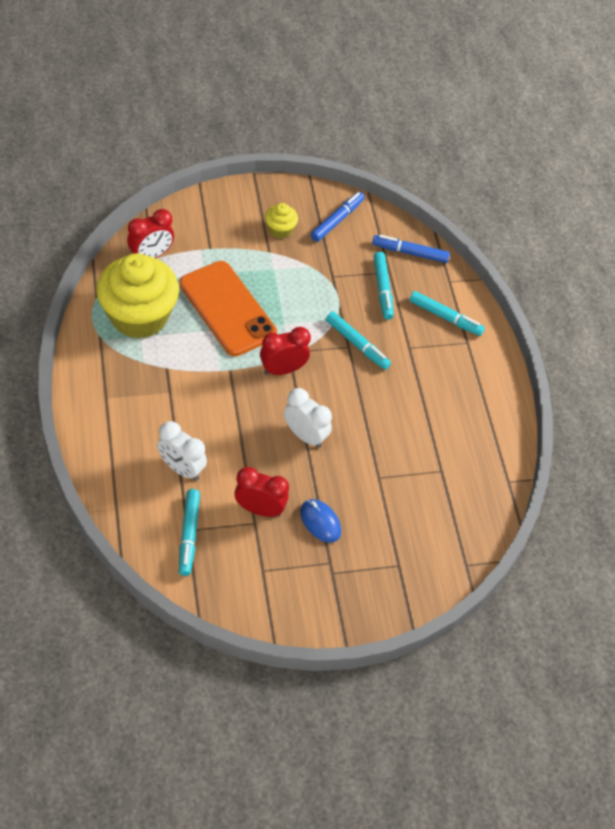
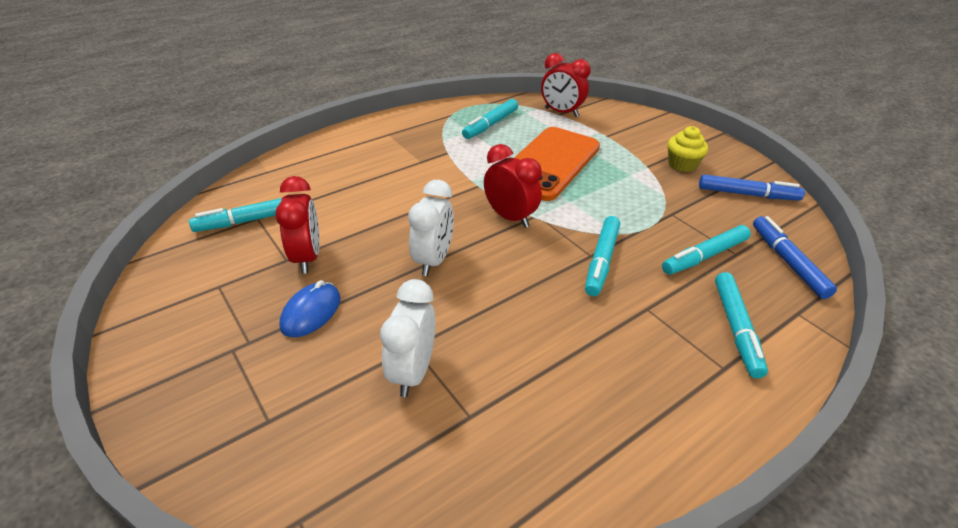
camera: 70 degrees right, 15 degrees down
yellow cupcake [96,253,179,339] -> turquoise marker [462,99,518,139]
white clock [157,421,207,481] -> white clock moved to [380,279,436,397]

